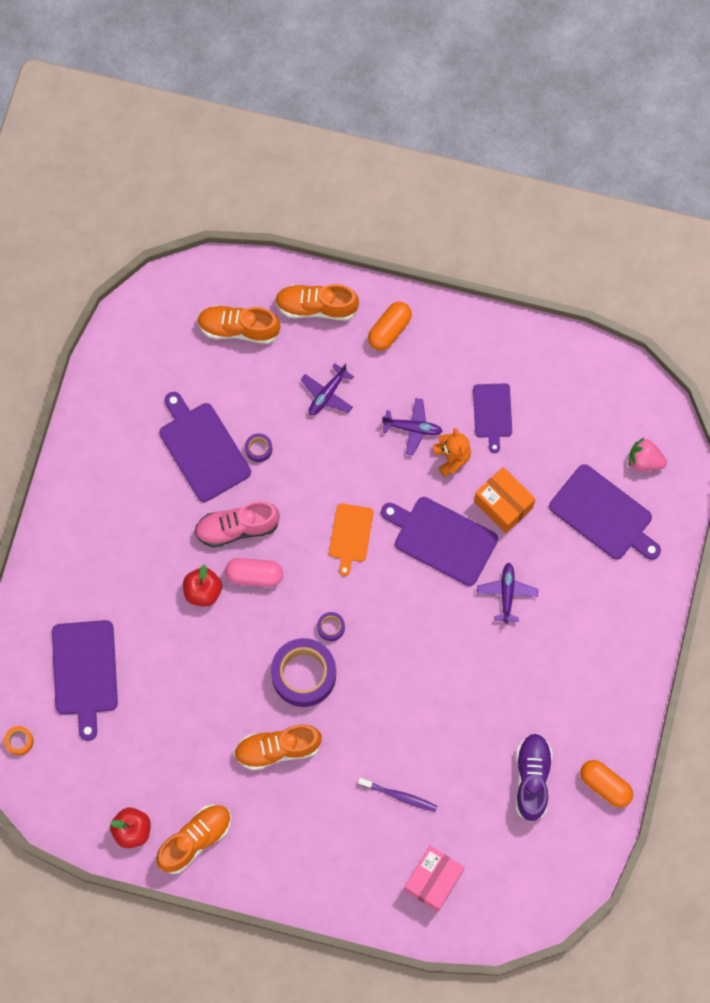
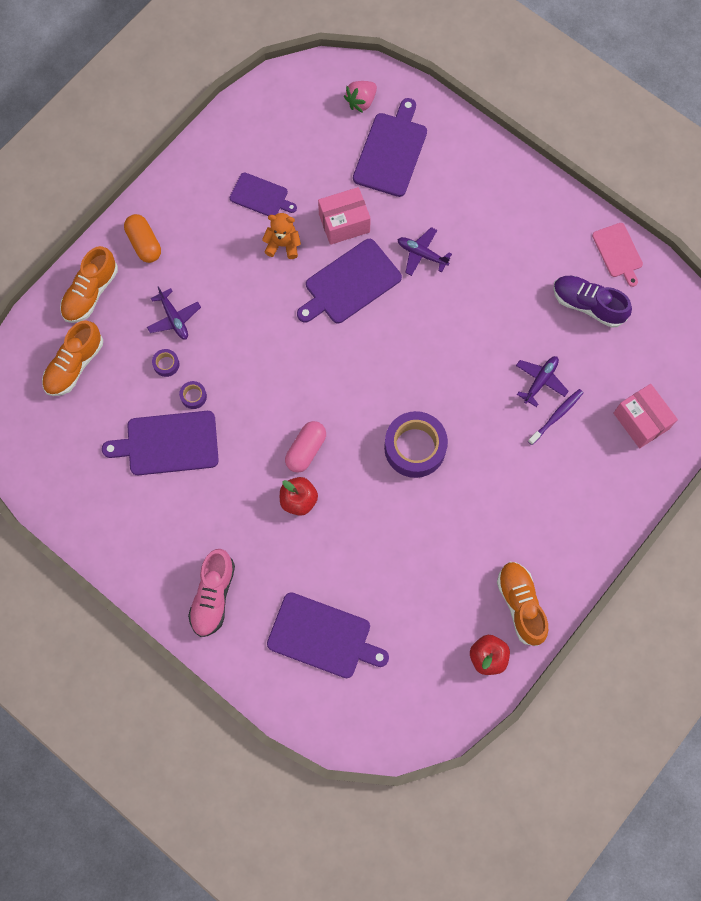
camera: 65 degrees left, 0 degrees up
orange tape [4,726,34,755] -> none
pink shoe [194,501,280,548] -> pink shoe moved to [188,549,235,637]
orange shoe [234,725,322,770] -> none
purple tape [317,612,345,641] -> purple tape moved to [152,349,179,377]
orange cutting board [329,503,374,576] -> none
purple plane [382,398,442,456] -> purple plane moved to [516,356,569,407]
orange box [474,467,535,533] -> pink box [318,187,371,245]
purple cutting board [549,464,661,560] -> purple cutting board turned 45 degrees counterclockwise [353,98,427,197]
orange capsule [580,760,633,808] -> pink cutting board [592,223,643,287]

